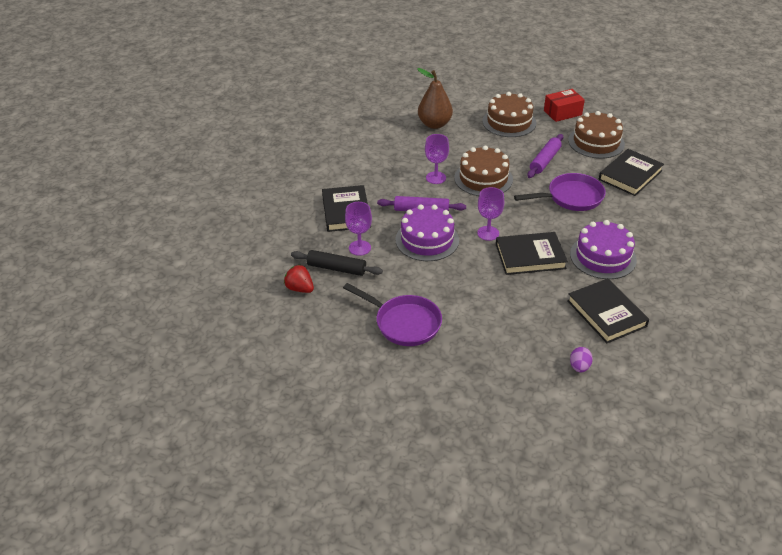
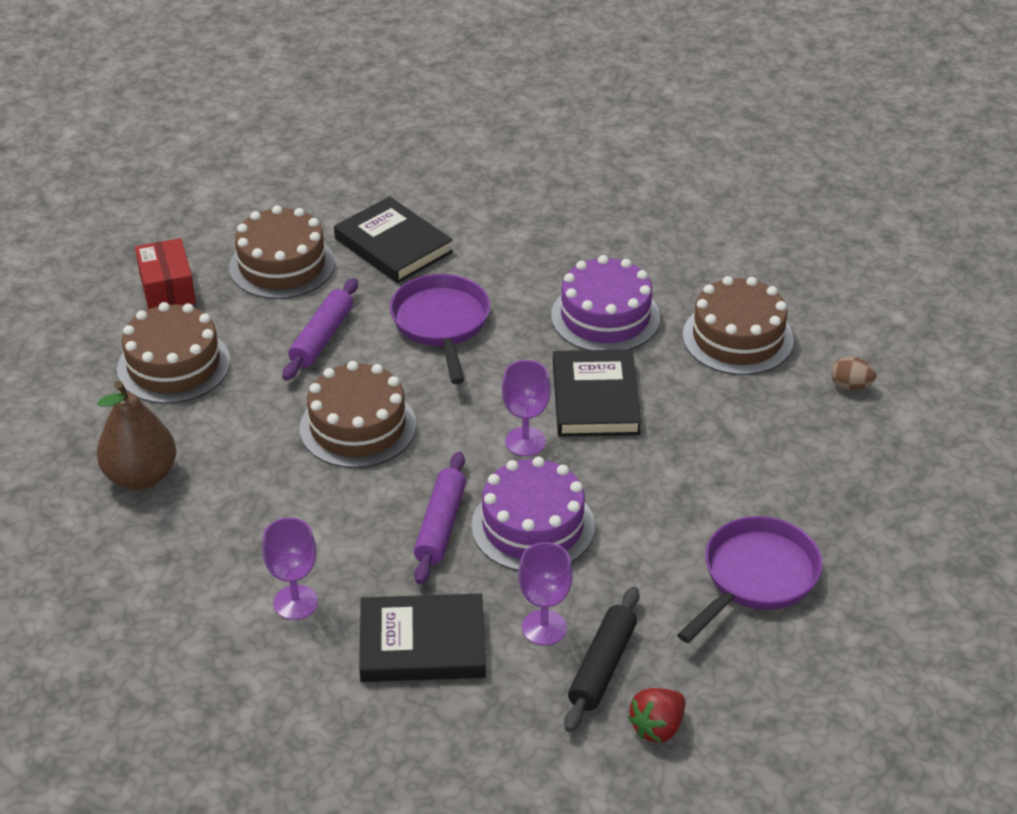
camera: 85 degrees left, 0 degrees up
purple goblet [425,134,449,184] -> purple goblet moved to [262,517,318,620]
purple rolling pin [527,134,563,178] -> purple rolling pin turned 75 degrees clockwise [282,278,358,381]
black book [567,278,649,343] -> brown cake [683,276,794,375]
purple egg [570,347,593,372] -> brown egg [831,357,876,390]

